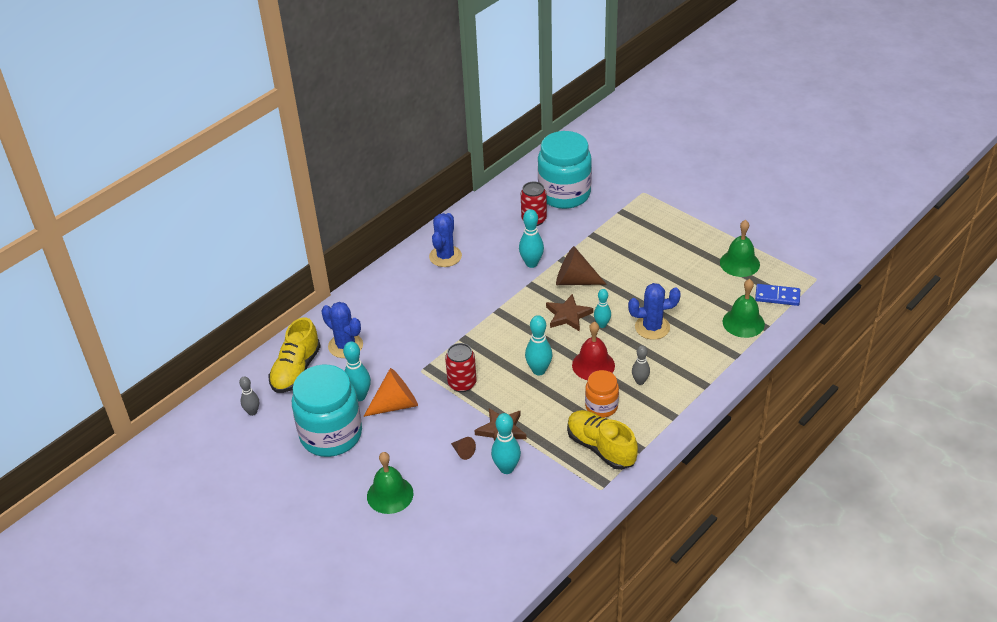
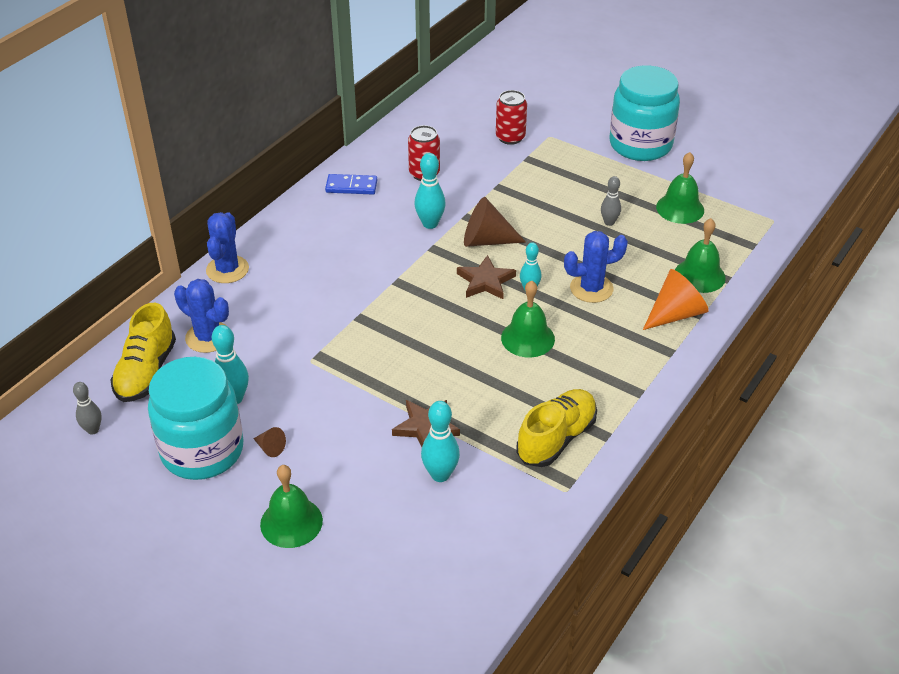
camera: 10 degrees left, 0 degrees up
orange cone [363,368,418,417] -> orange cone moved to [643,269,708,330]
blue cactus [429,213,462,267] -> blue cactus moved to [206,212,249,283]
red can [445,343,477,392] -> red can moved to [496,90,527,145]
brown cone [451,437,476,460] -> brown cone moved to [253,427,286,457]
turquoise bowling pin [525,315,552,376] -> none
turquoise jar [538,131,592,209] -> turquoise jar moved to [610,65,680,161]
yellow shoe [567,410,638,470] -> yellow shoe turned 90 degrees clockwise [517,389,597,467]
red bell [572,322,615,380] -> green bell [501,280,555,357]
orange jar [585,370,619,418] -> none
grey bowling pin [632,345,650,385] -> grey bowling pin moved to [601,176,621,226]
blue domino [755,284,800,306] -> blue domino moved to [325,174,377,194]

